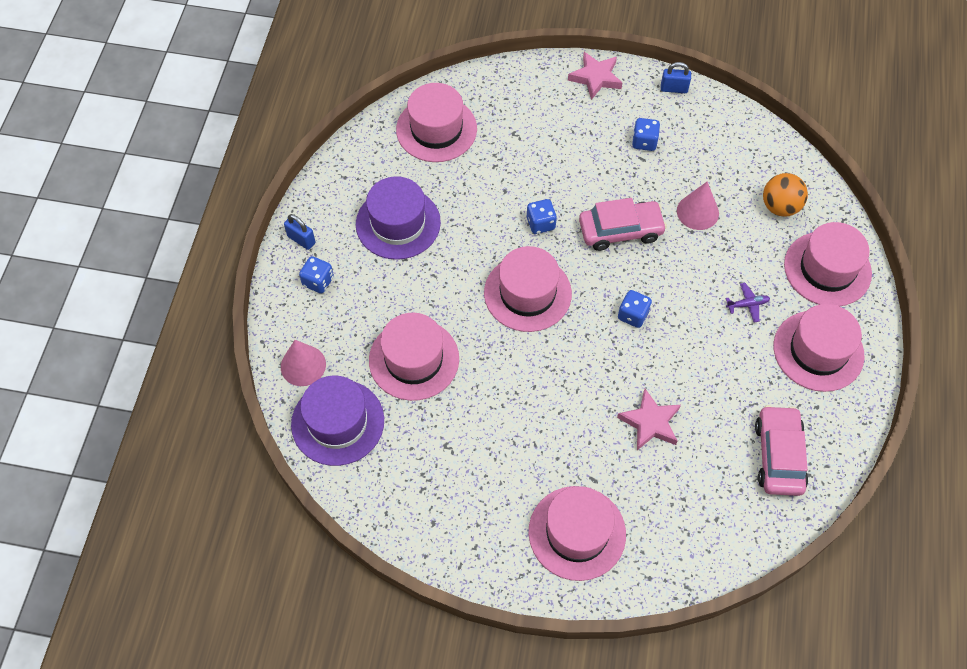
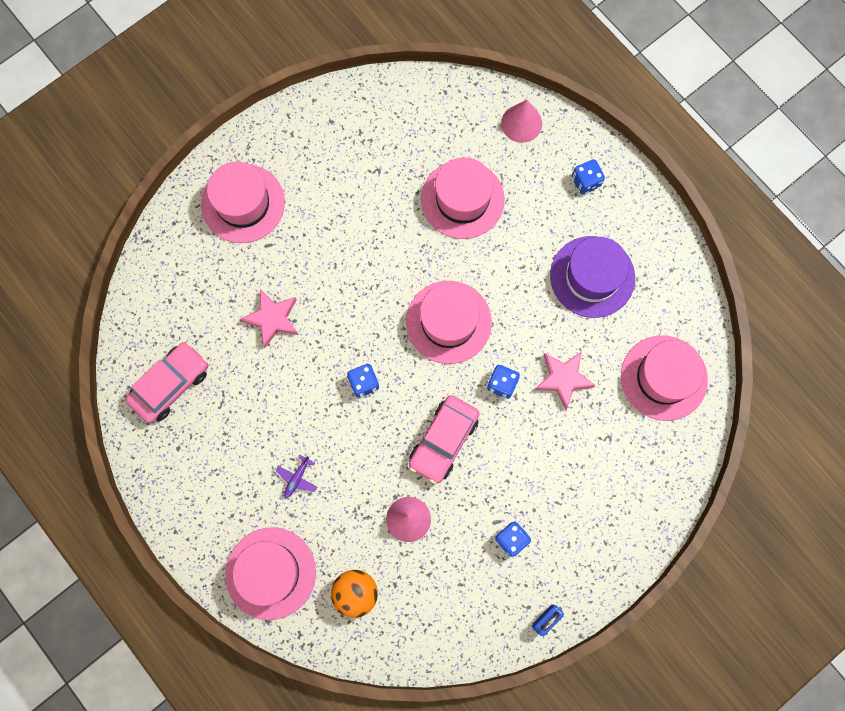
camera: 130 degrees right, 15 degrees up
blue padlock [284,214,315,250] -> none
purple hat [291,376,384,466] -> none
pink star [568,52,622,100] -> pink star moved to [535,351,596,410]
pink car [755,405,808,496] -> pink car turned 90 degrees counterclockwise [125,342,208,424]
pink hat [774,304,864,392] -> none

